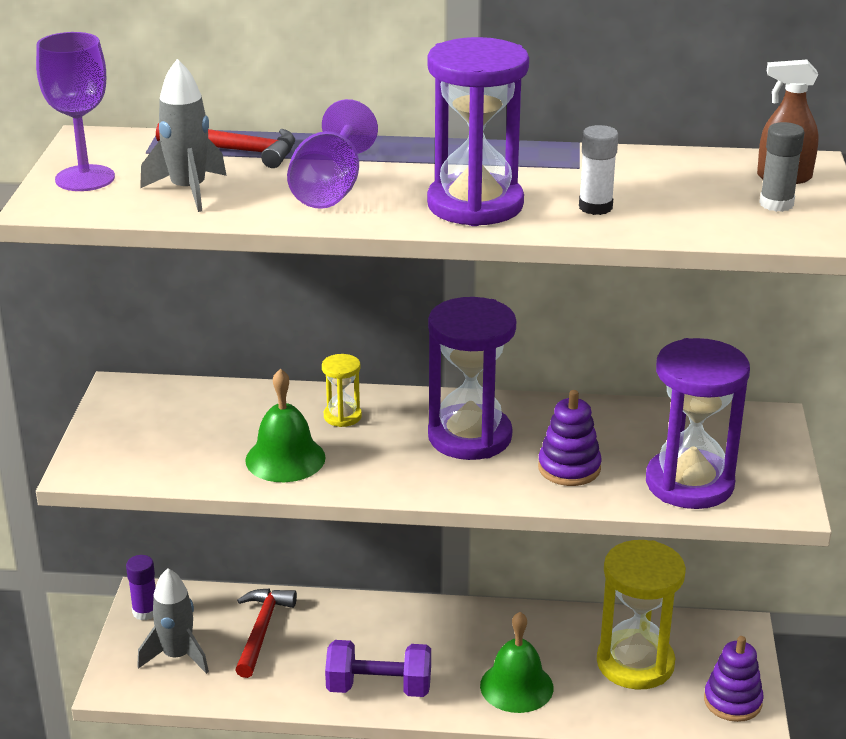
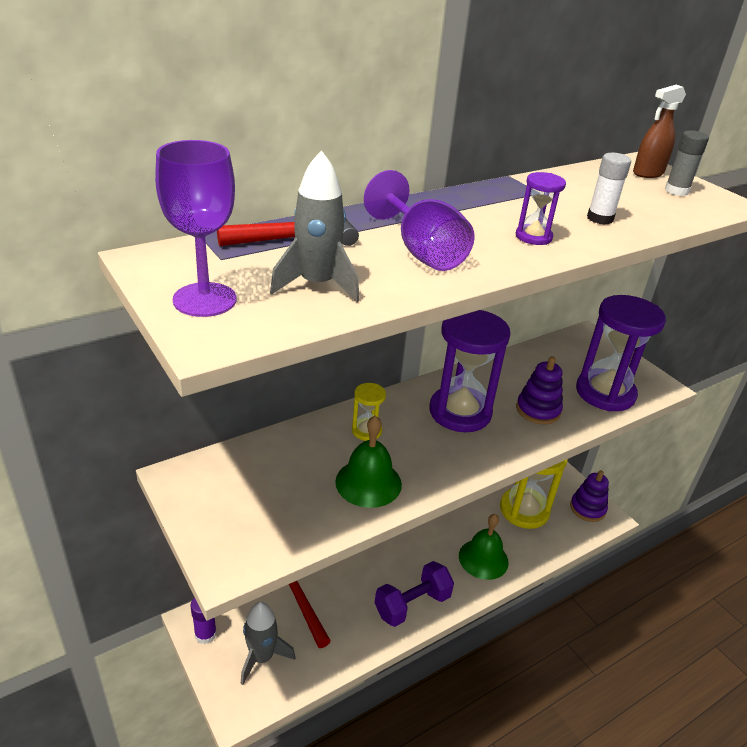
camera: 40 degrees left, 5 degrees up
purple hourglass [427,37,529,226] -> purple hourglass [516,172,566,245], size x0.46

